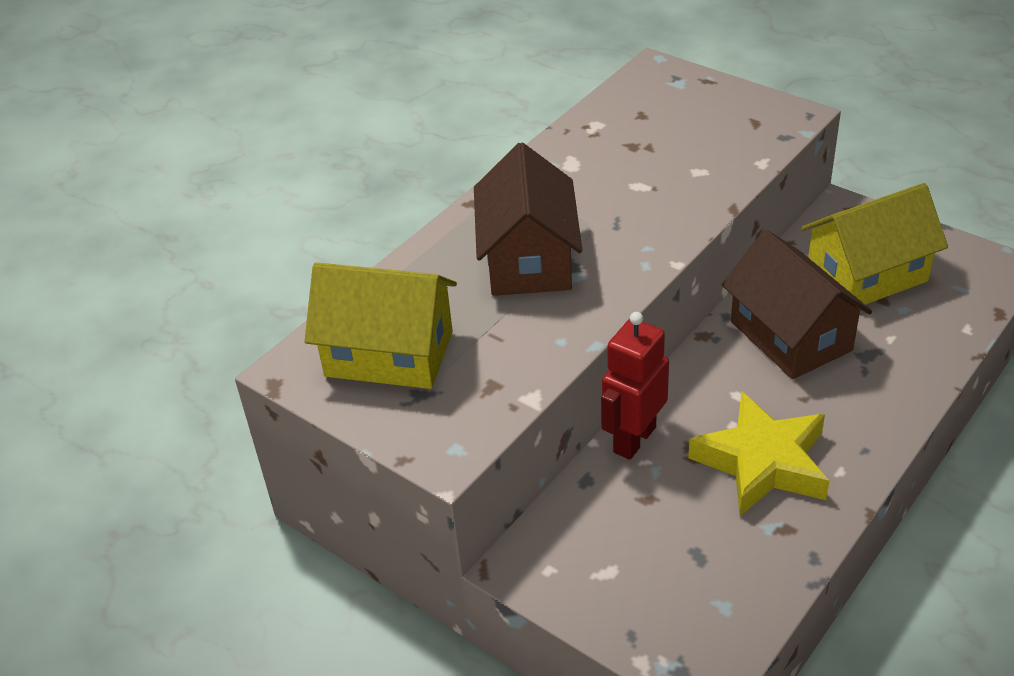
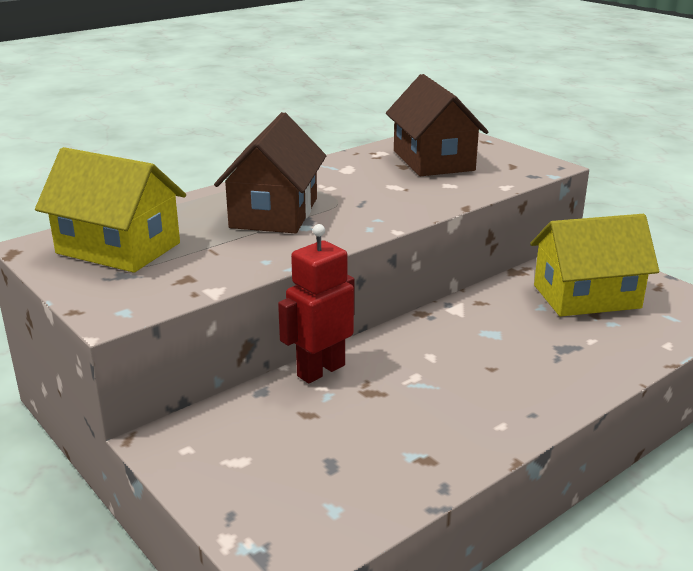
camera: 10 degrees right, 15 degrees down
yellow star [688,392,829,516] -> none
brown house [722,230,872,379] -> brown house moved to [386,74,488,176]

